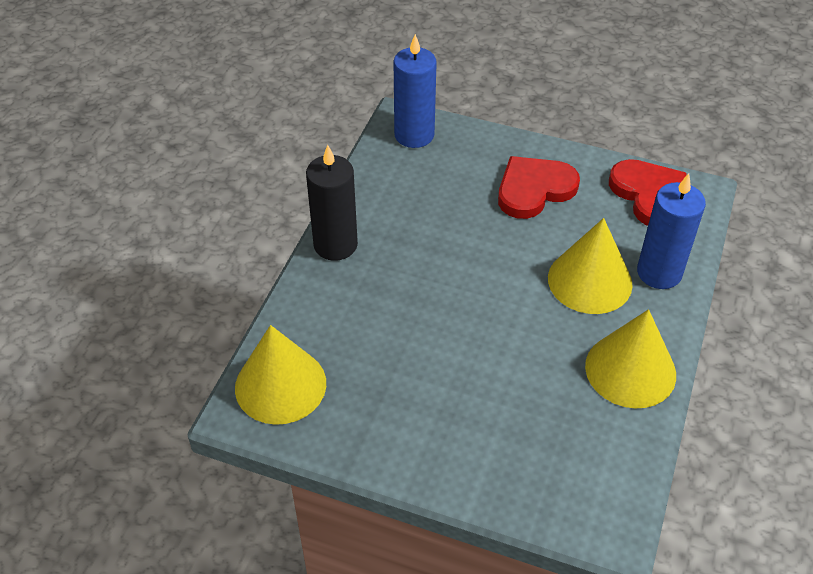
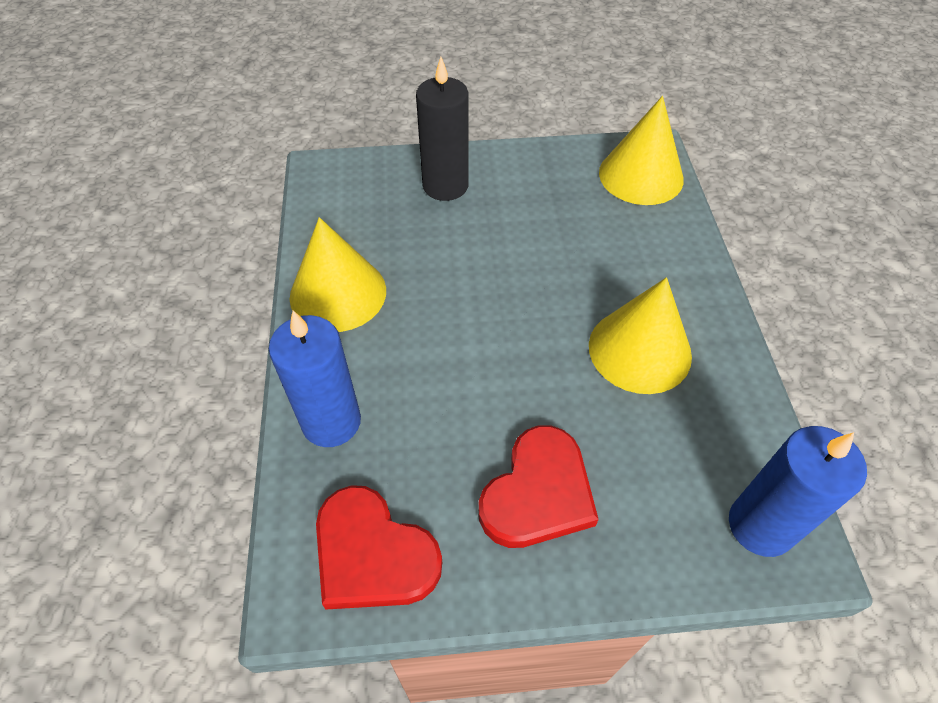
camera: 155 degrees right, 5 degrees up
black candle [306,145,358,261] -> black candle moved to [416,57,469,201]
yellow cone [548,218,633,314] -> yellow cone moved to [589,277,692,394]

